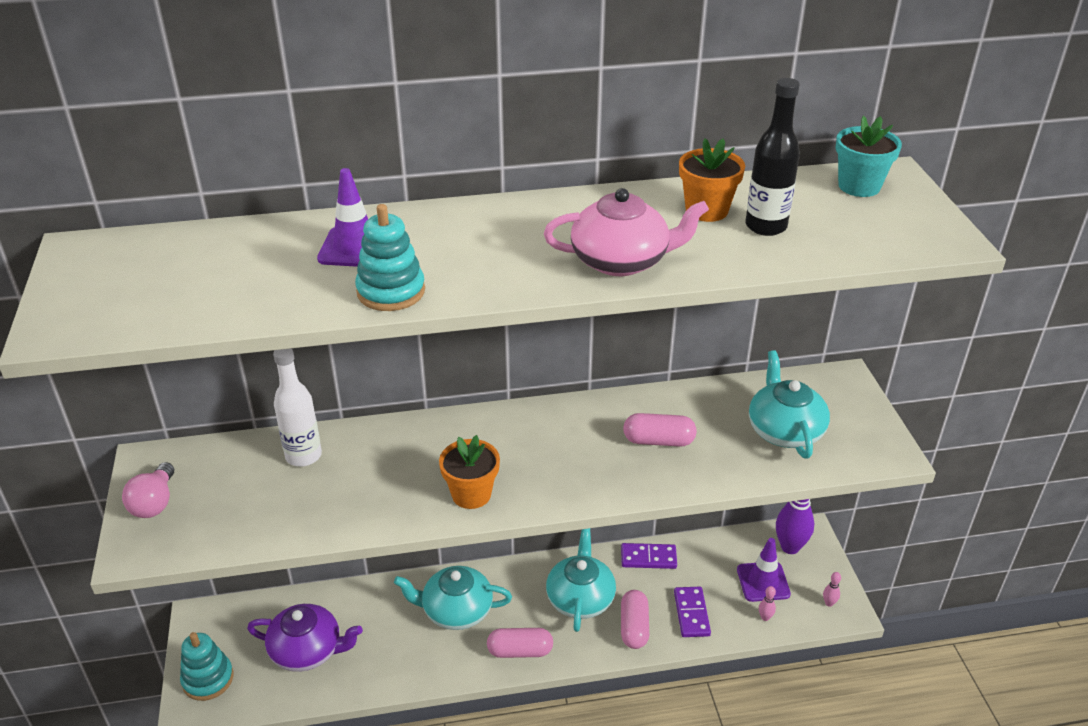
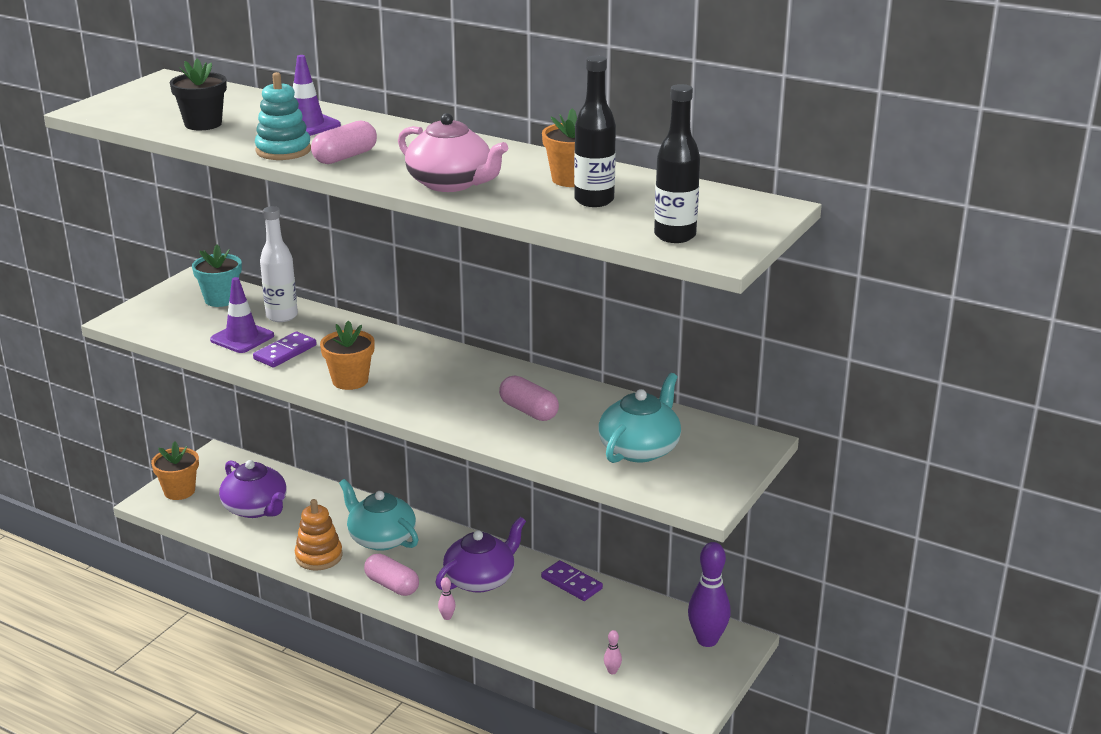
camera: 40 degrees right, 10 degrees down
pink light bulb [122,462,174,518] -> none
turquoise stacking toy [180,632,233,701] -> orange flower pot [151,442,199,500]
turquoise teapot [546,528,616,632] -> purple teapot [435,517,526,593]
pink capsule [621,590,649,649] -> pink capsule moved to [311,121,377,164]
purple domino [674,587,711,637] -> purple domino moved to [253,332,317,367]
purple traffic cone [737,538,791,602] -> purple traffic cone moved to [210,277,274,353]
pink bowling pin [823,572,841,607] -> pink bowling pin moved to [438,577,456,620]
turquoise flower pot [836,116,902,197] -> turquoise flower pot moved to [192,244,242,307]
none -> black flower pot [170,59,227,130]
none -> orange stacking toy [295,499,342,571]
none -> black bottle [654,84,700,243]

